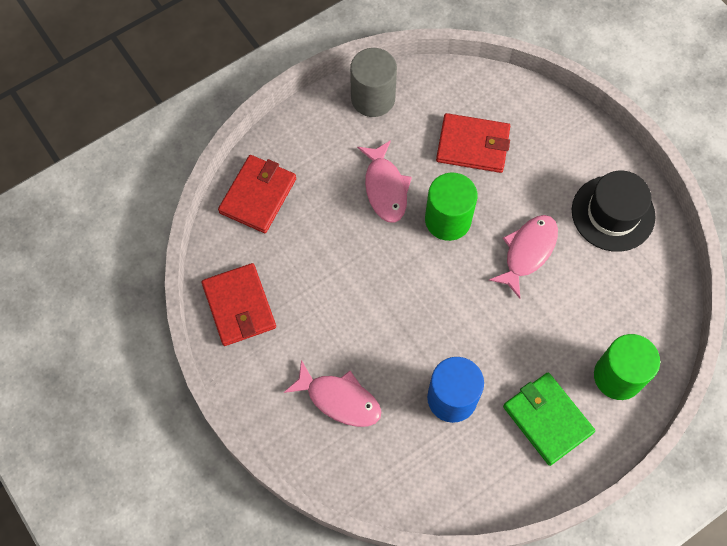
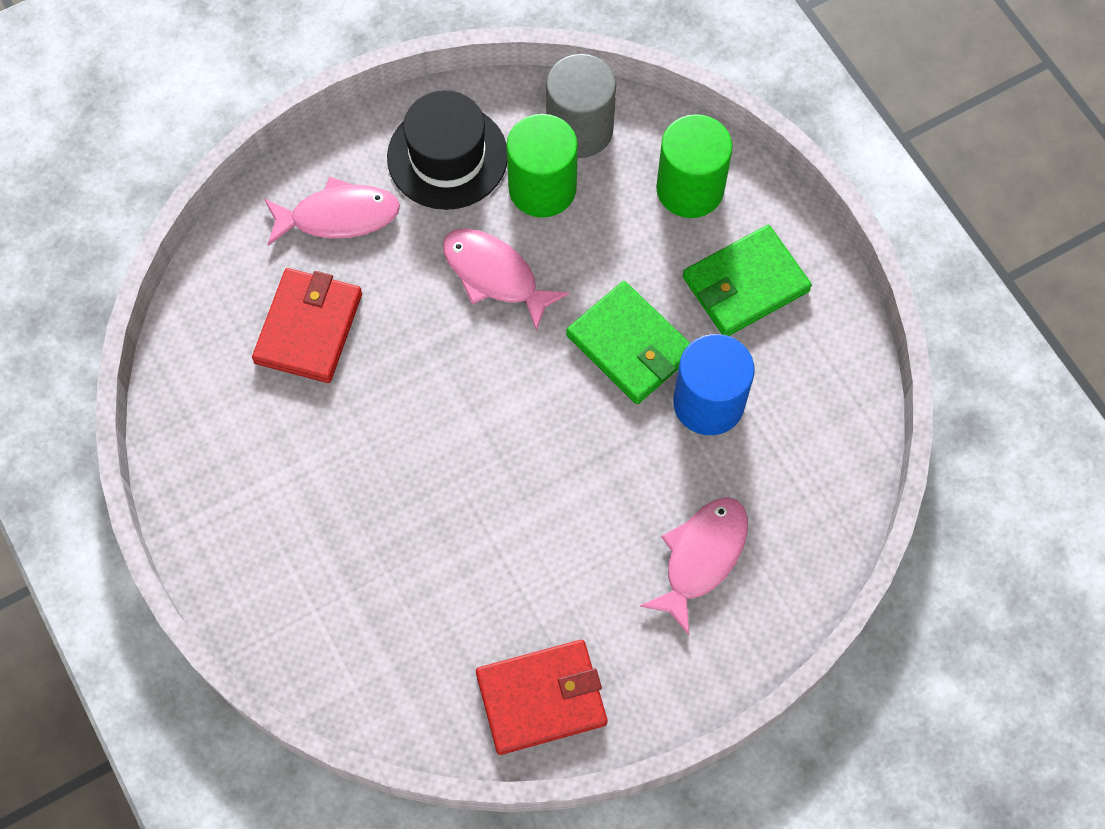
camera: 85 degrees left, 0 degrees up
red wallet [218,155,296,233] -> none
grey cylinder [350,48,397,117] -> grey cylinder moved to [546,54,616,158]
pink fish [357,140,412,223] -> pink fish moved to [264,177,400,246]
green cylinder [425,173,478,241] -> green cylinder moved to [506,114,578,218]
none -> green wallet [566,281,690,404]

